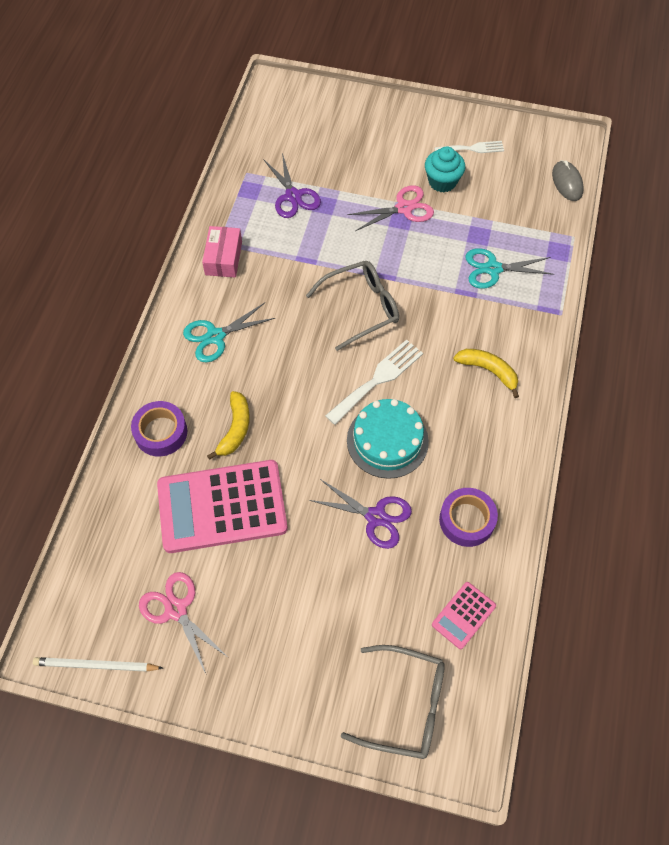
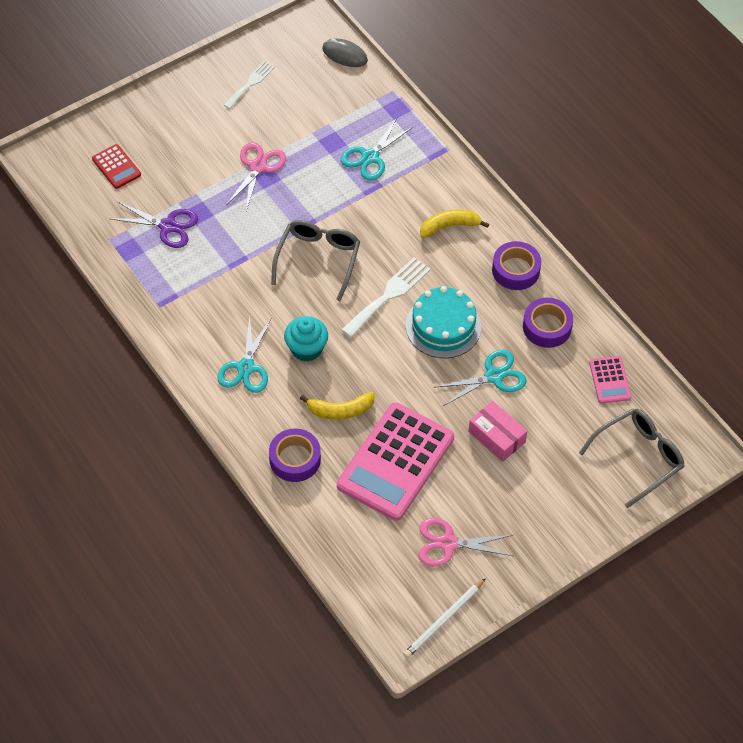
camera: 50 degrees left, 5 degrees down
pink box [202,226,242,277] -> pink box moved to [468,401,527,462]
yellow banana [207,391,250,460] -> yellow banana turned 120 degrees clockwise [300,392,375,420]
purple scissors [309,479,412,549] -> turquoise scissors [433,349,527,406]
white fork [325,339,423,425] -> white fork turned 45 degrees clockwise [342,257,431,337]
turquoise cupcake [425,147,465,192] -> turquoise cupcake moved to [284,316,328,362]
none -> red calculator [92,144,141,189]
none -> purple tape [492,241,541,290]

